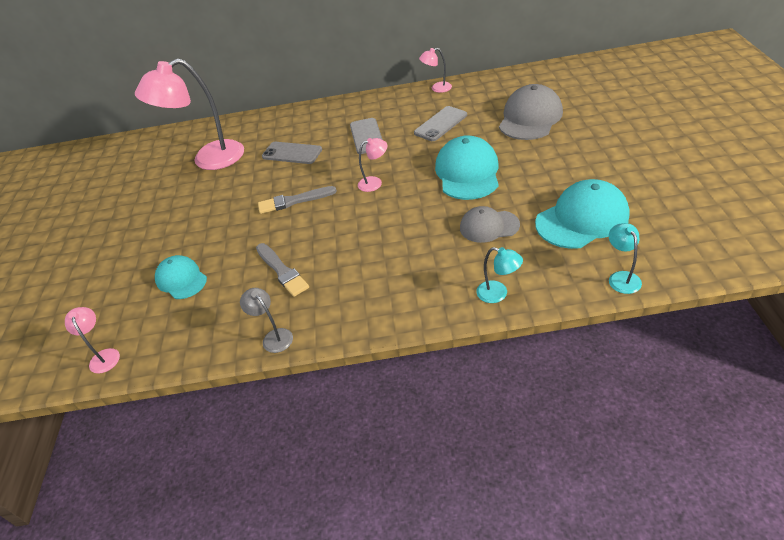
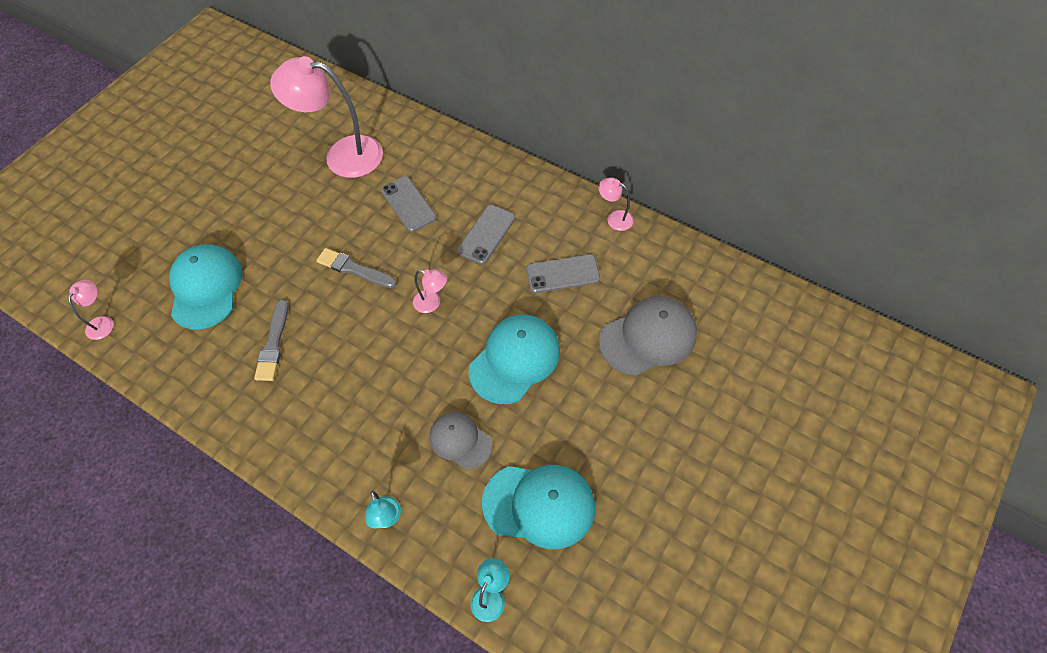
camera: 35 degrees right, 15 degrees up
turquoise cap [155,255,207,299] -> turquoise cap [170,244,242,329], size x1.61
grey lamp [240,288,293,353] -> none

